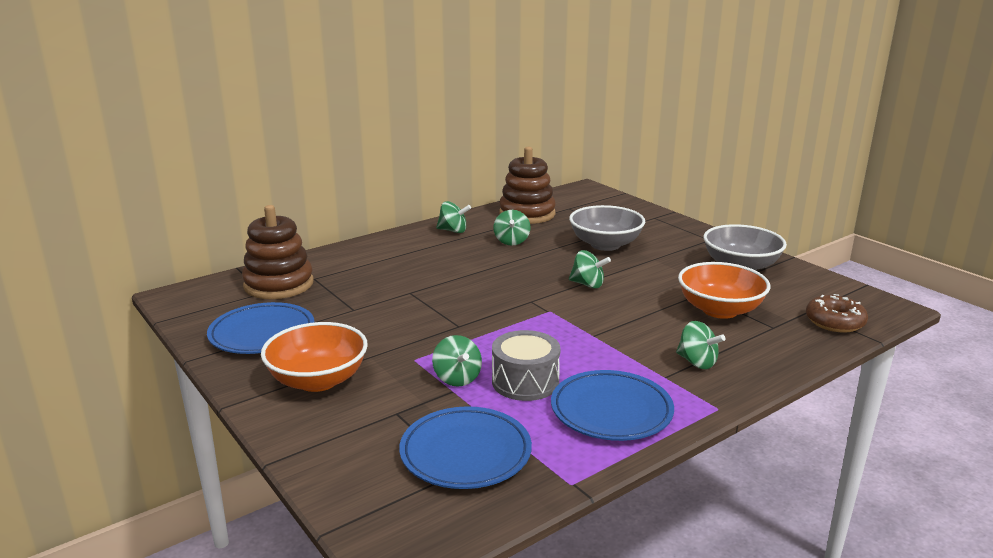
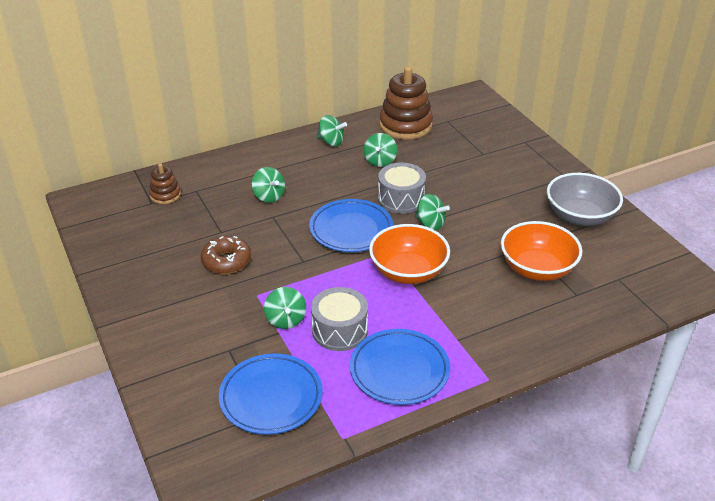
camera: 10 degrees right, 15 degrees up
blue plate [207,302,314,354] -> blue plate moved to [309,199,393,252]
brown stacking toy [242,205,314,299] -> brown stacking toy [149,163,181,204], size x0.52
orange bowl [261,322,368,392] -> orange bowl moved to [369,224,450,284]
grey bowl [569,205,645,251] -> none
green spinning top [676,321,725,369] -> green spinning top moved to [252,167,285,203]
brown donut [806,294,868,333] -> brown donut moved to [201,236,251,274]
none -> grey drum [378,163,426,214]

